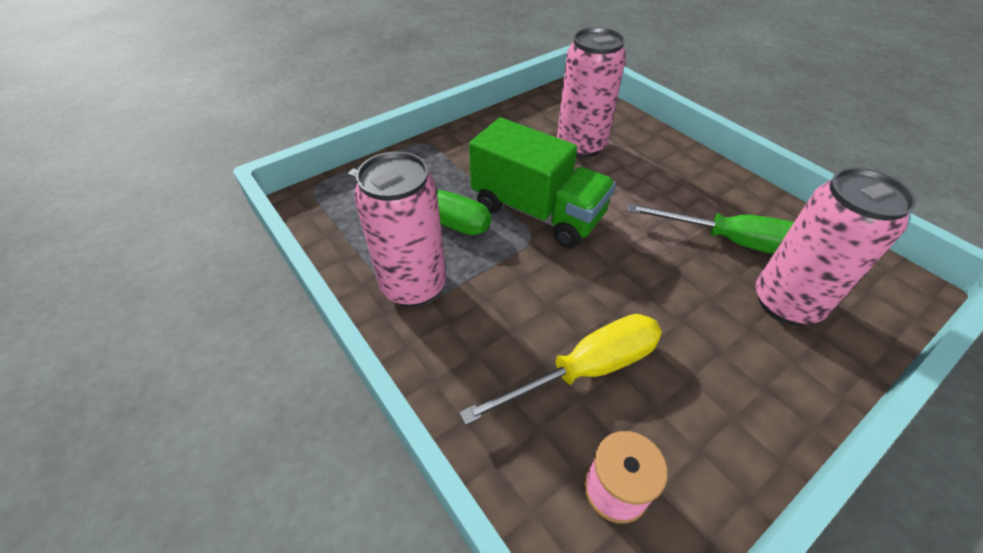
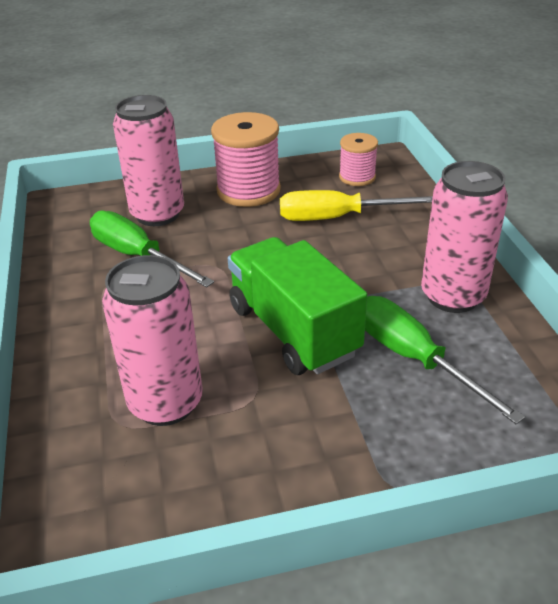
camera: 155 degrees left, 10 degrees down
none -> pink spool [211,112,281,207]

